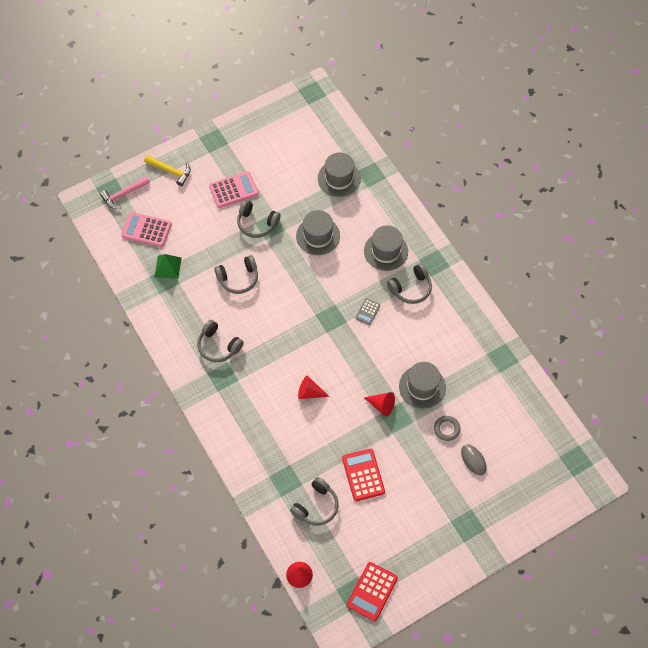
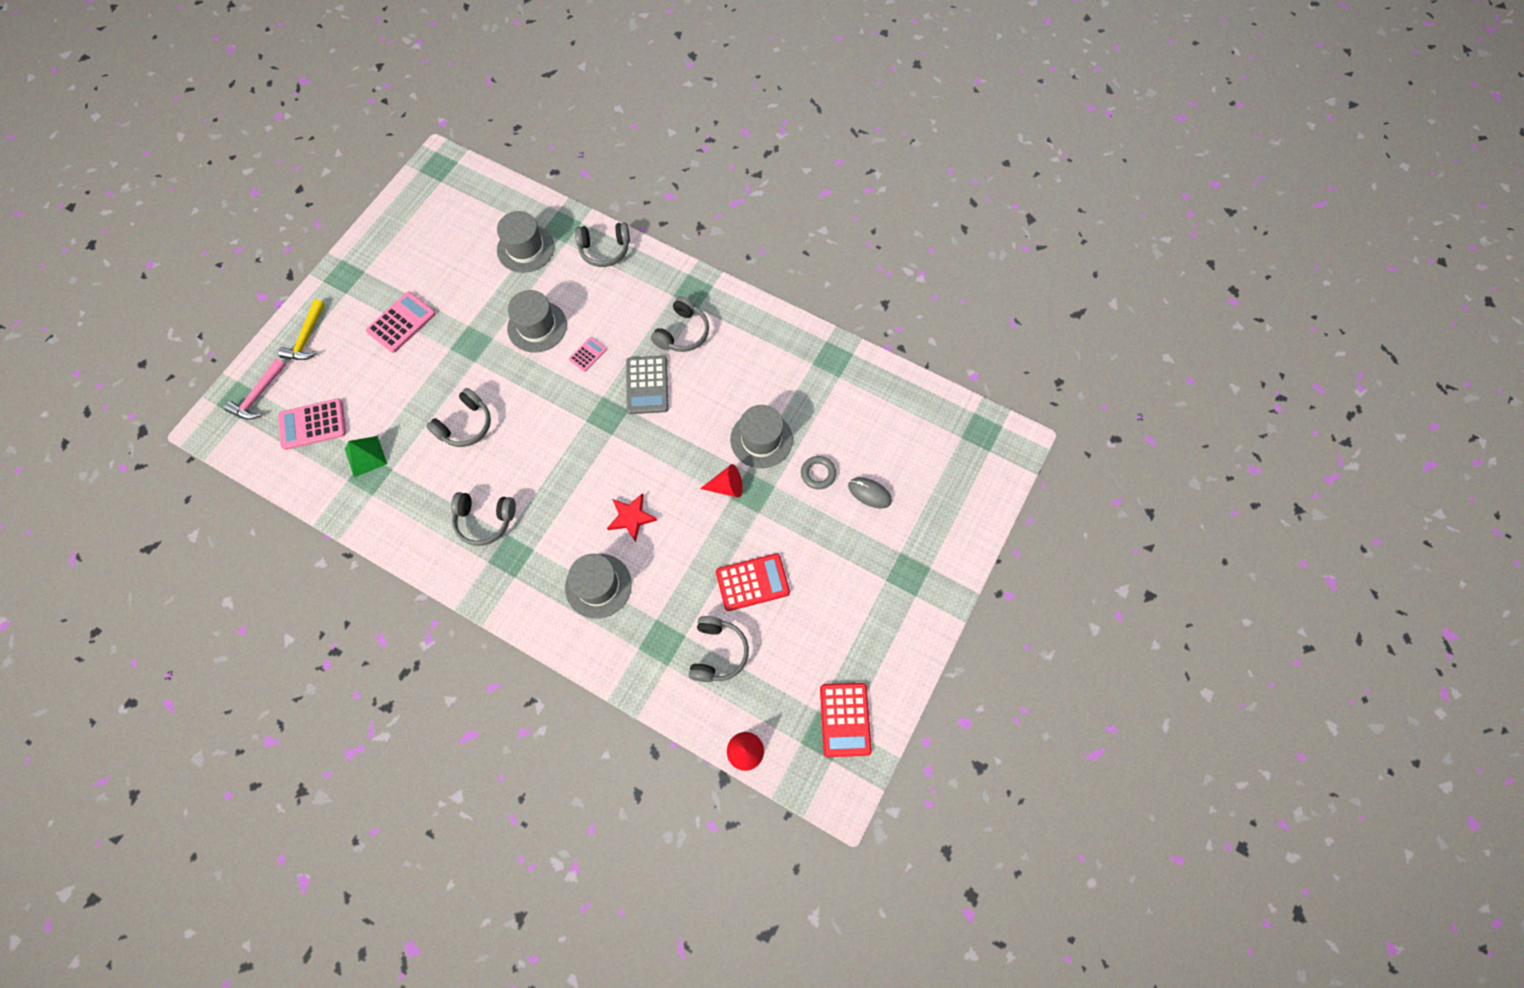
camera: 30 degrees left, 5 degrees up
yellow hammer [144,155,191,186] -> yellow hammer turned 105 degrees clockwise [278,299,325,360]
grey headphones [237,200,281,238] -> grey headphones moved to [575,222,630,267]
red cone [298,376,329,399] -> red star [607,493,658,542]
red calculator [342,449,385,501] -> red calculator turned 120 degrees clockwise [716,553,790,611]
grey calculator [355,298,380,325] -> grey calculator [626,356,669,414], size x1.82
grey hat [364,225,408,271] -> grey hat moved to [565,554,632,619]
none -> pink calculator [569,337,607,372]

